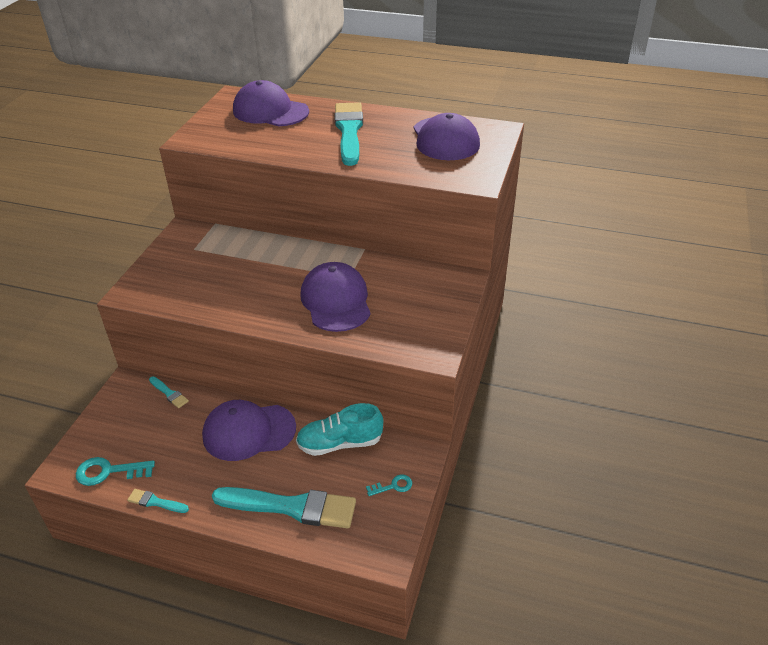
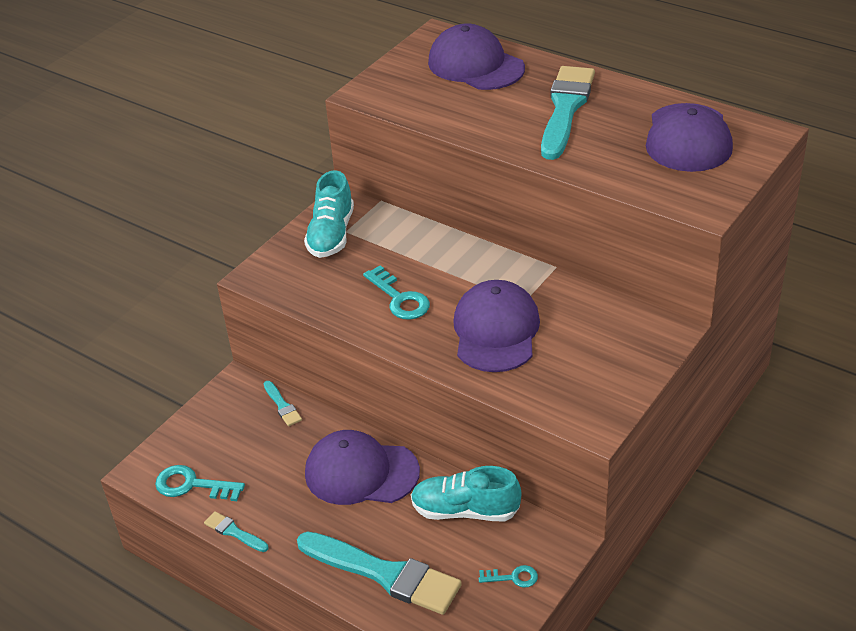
camera: 20 degrees right, 0 degrees up
none -> turquoise shoe [304,170,354,258]
none -> turquoise key [363,265,430,320]

